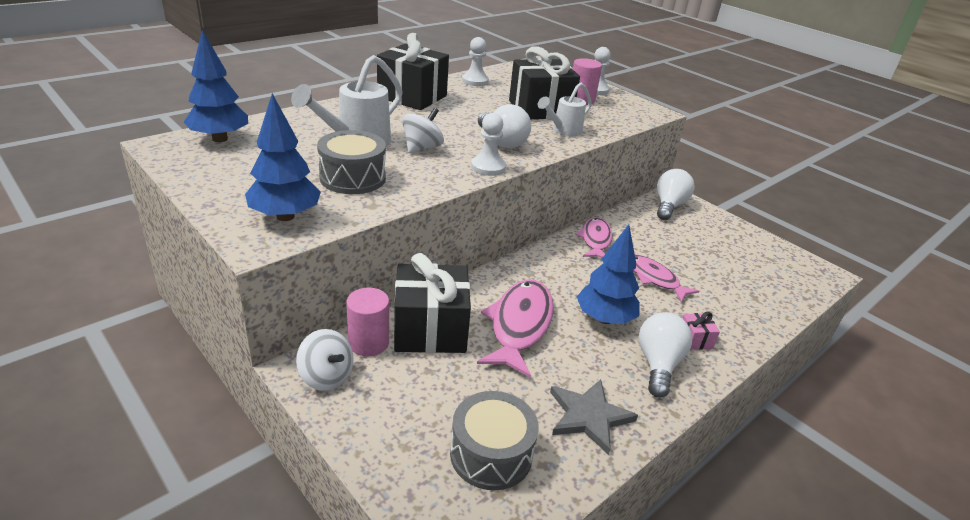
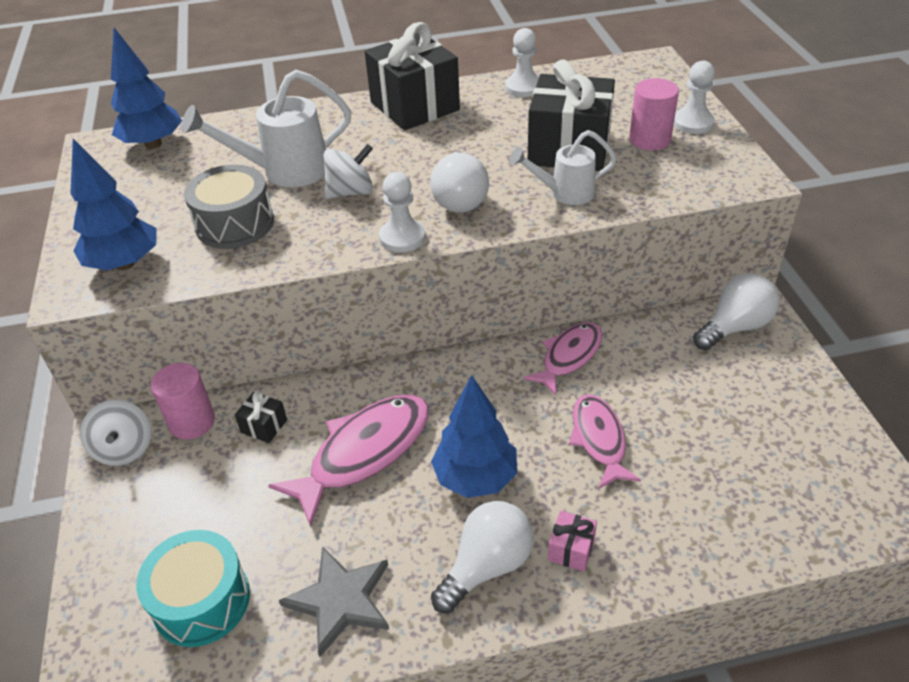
camera: 35 degrees right, 10 degrees up
black gift [394,253,471,353] -> black gift [235,390,287,443], size x0.42
grey drum [450,391,539,490] -> turquoise drum [136,530,250,647]

